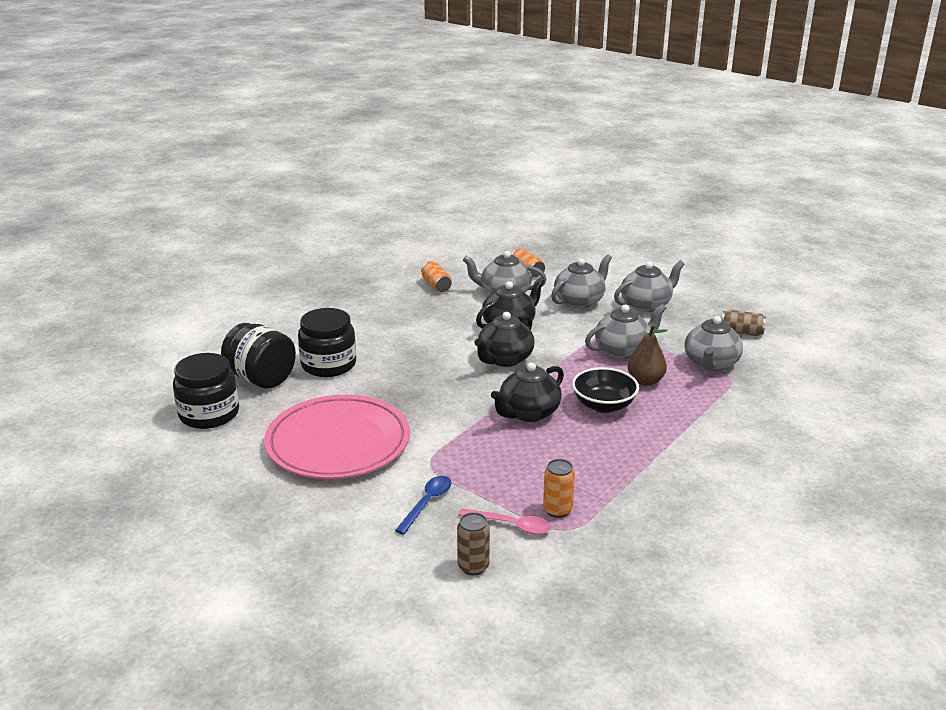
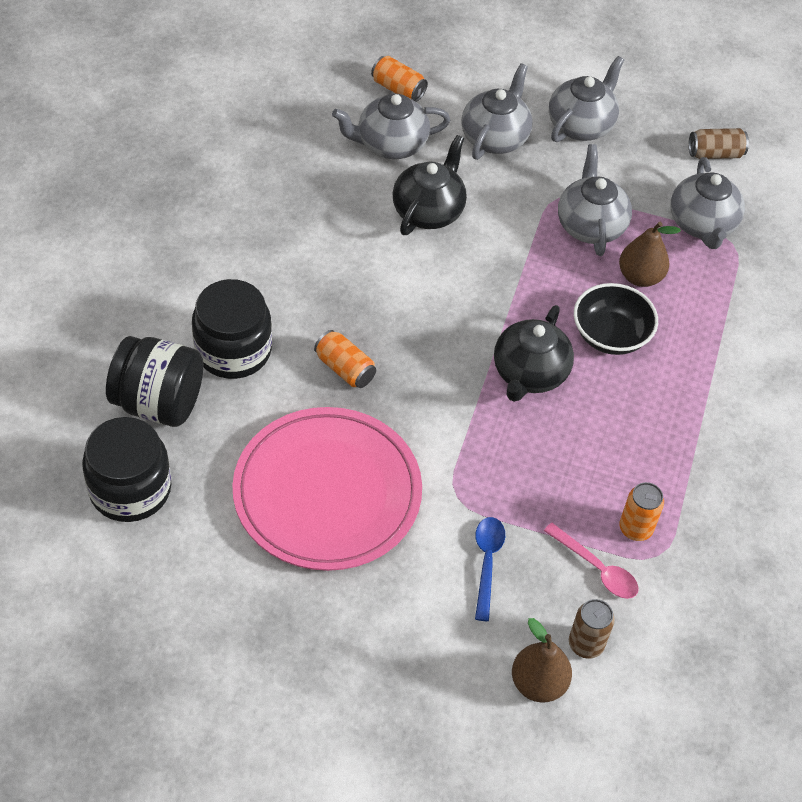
camera: 25 degrees left, 25 degrees up
orange can [421,261,452,293] -> orange can moved to [314,330,376,388]
pink spoon [458,508,551,535] -> pink spoon turned 45 degrees clockwise [544,523,639,599]
black teapot [474,312,534,367] -> none
grey teapot [585,304,666,359] -> grey teapot turned 45 degrees counterclockwise [558,144,632,256]
none -> brown pear [512,618,572,703]

